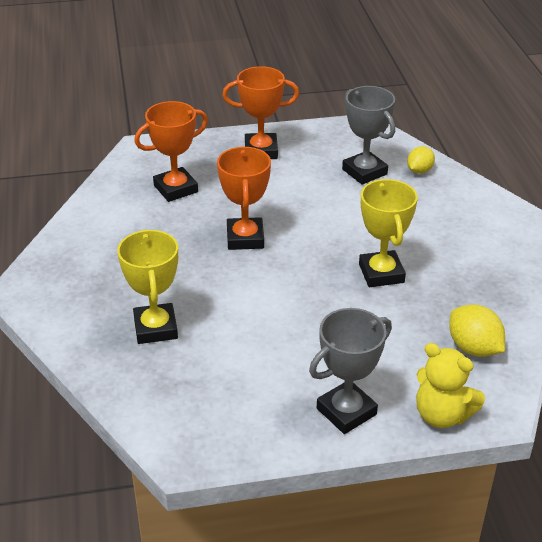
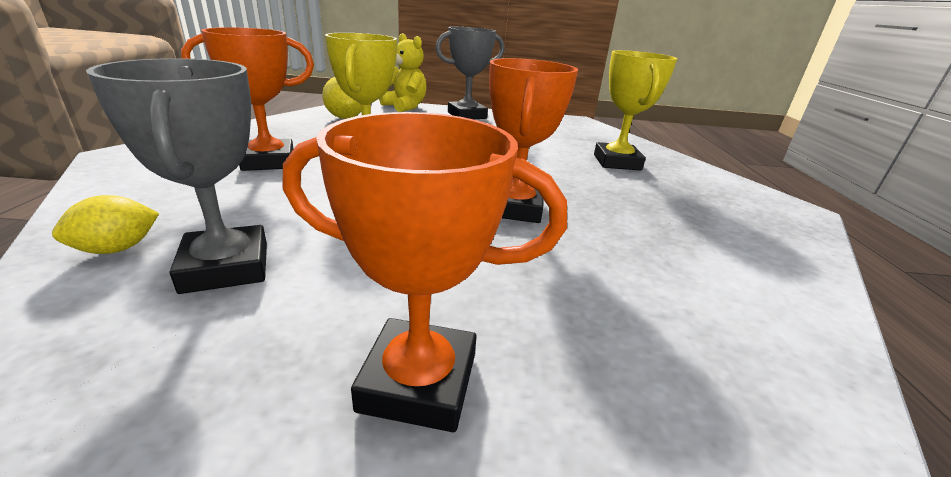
camera: 170 degrees left, 10 degrees down
orange trophy [134,101,208,202] -> orange trophy moved to [181,27,314,171]

